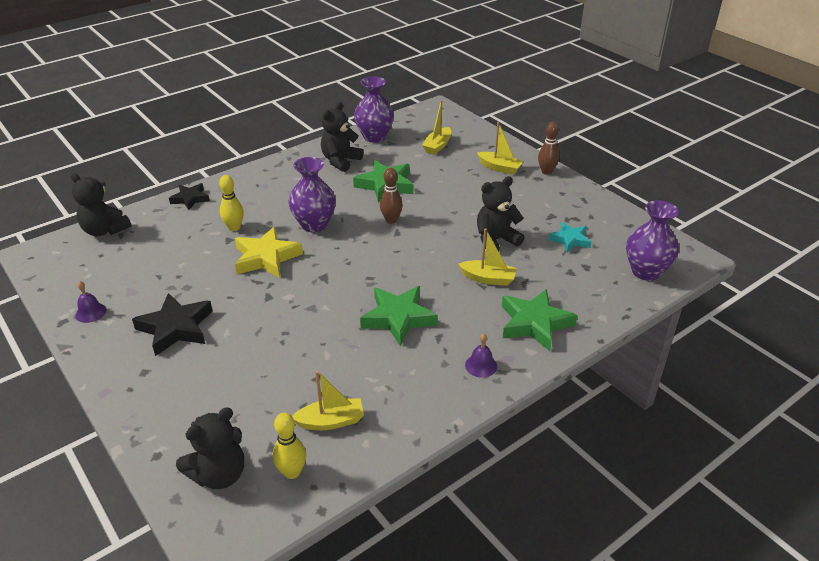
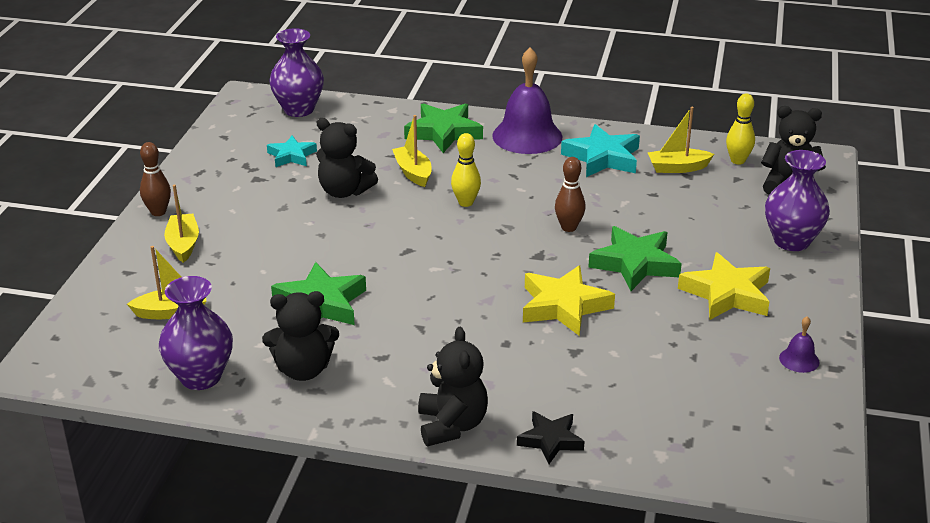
camera: 130 degrees left, 5 degrees down
black teddy bear [71,173,131,236] -> black teddy bear moved to [418,327,488,446]
black star [132,293,213,356] -> yellow star [678,252,770,320]
yellow bowling pin [219,175,244,231] -> yellow bowling pin moved to [451,133,481,207]
purple vase [288,157,336,233] -> purple vase moved to [765,150,830,251]
yellow boat [292,371,364,430] -> yellow boat turned 45 degrees counterclockwise [648,107,714,173]
green star [360,286,438,346] -> green star moved to [588,226,682,291]
brown bowling pin [380,168,403,224] -> brown bowling pin moved to [555,157,586,232]
purple bell [465,334,497,378] -> purple bell [492,47,563,154], size x2.27
none -> turquoise star [561,124,640,177]

